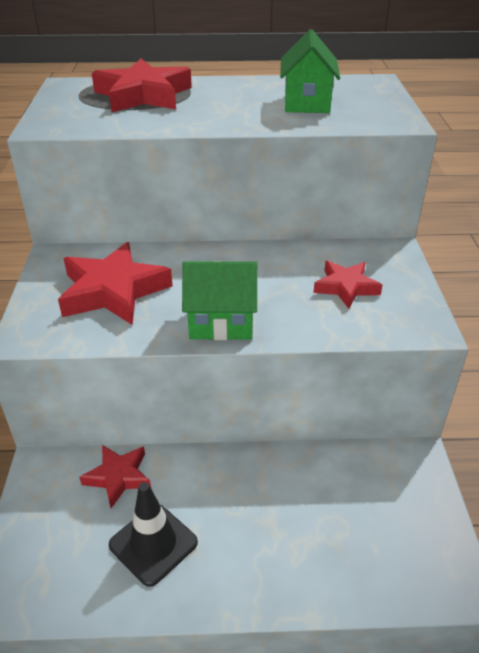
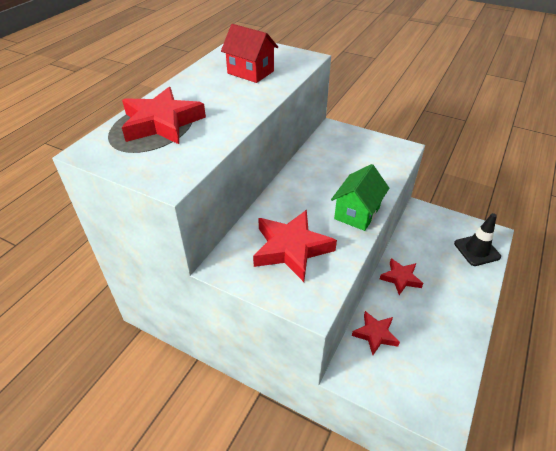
camera: 60 degrees left, 5 degrees up
black traffic cone [109,482,198,587] -> black traffic cone moved to [454,213,501,266]
green house [280,29,340,113] -> red house [221,24,278,83]
red star [314,261,382,309] -> red star moved to [380,258,423,295]

